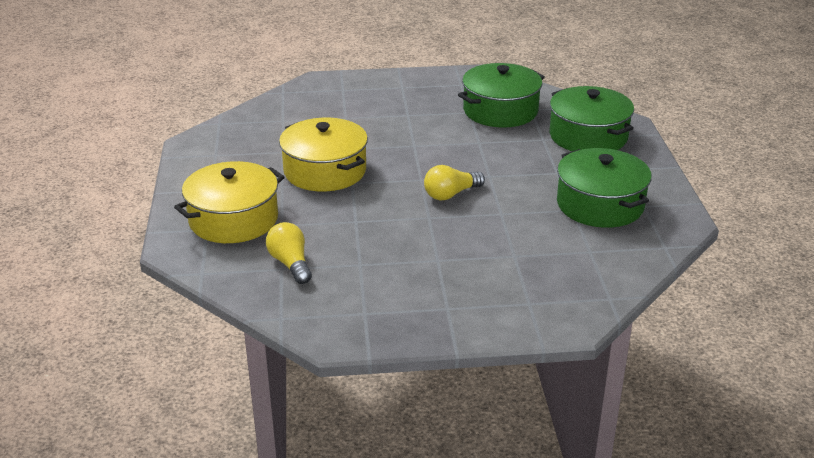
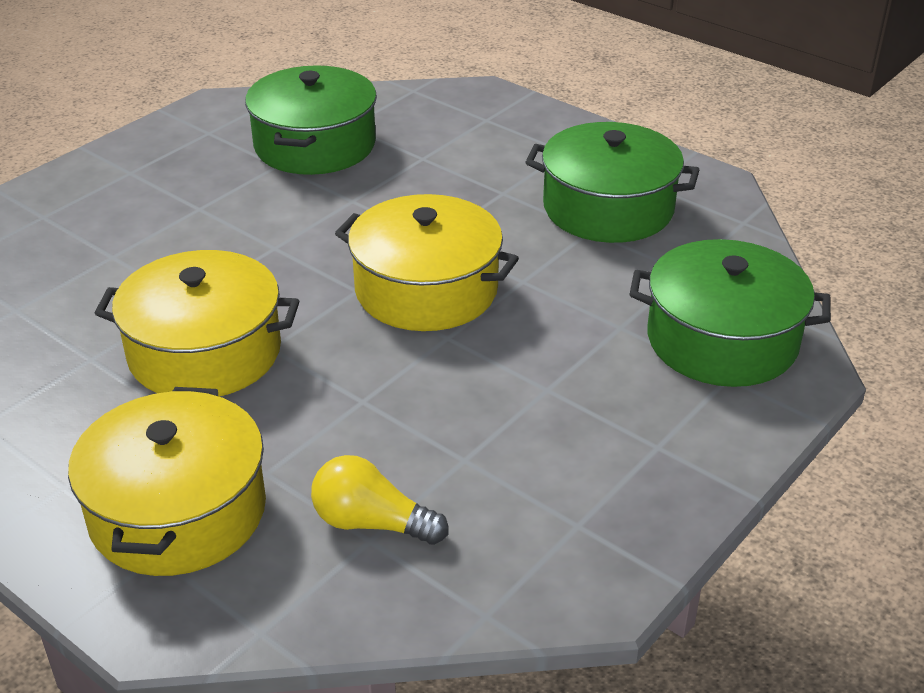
camera: 45 degrees left, 5 degrees up
yellow light bulb [424,165,485,200] -> yellow pot [335,194,519,331]
green pot [550,86,634,151] -> green pot moved to [630,239,831,387]

